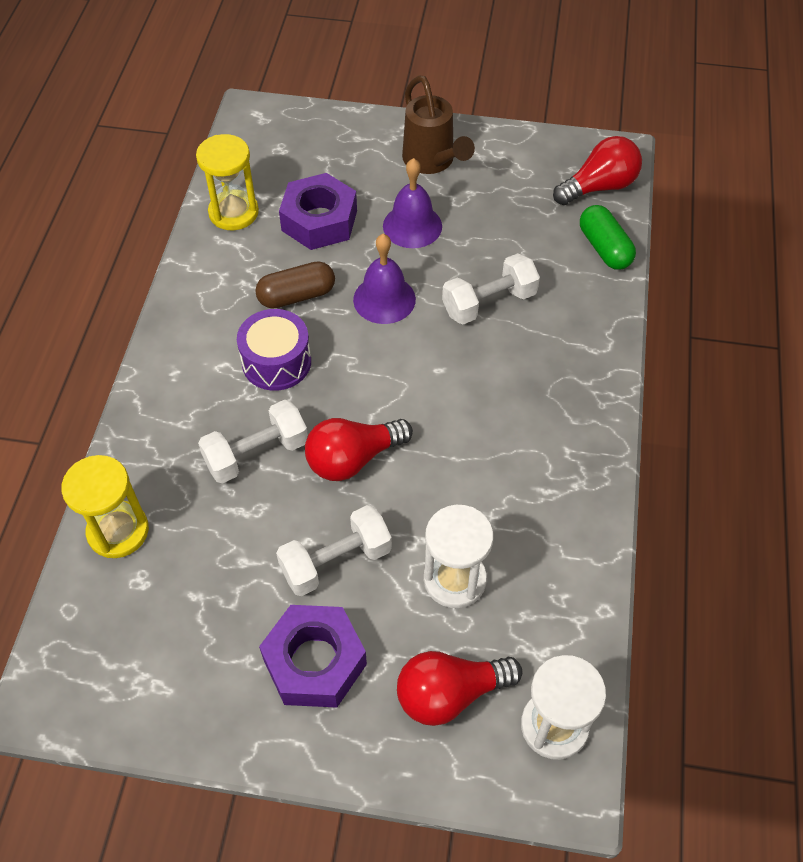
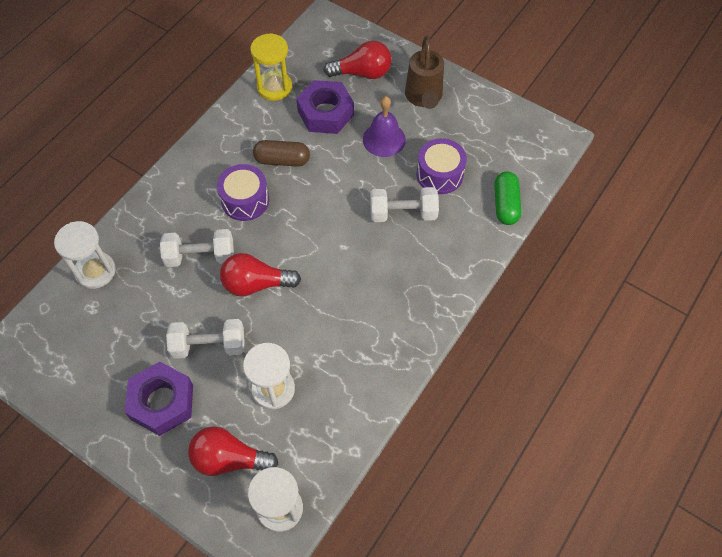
camera: 25 degrees right, 5 degrees up
yellow hourglass [61,455,149,558] -> white hourglass [54,221,116,289]
purple bell [353,234,416,324] -> none
red light bulb [553,136,642,205] -> red light bulb moved to [324,41,392,79]
none -> purple drum [417,138,467,194]

